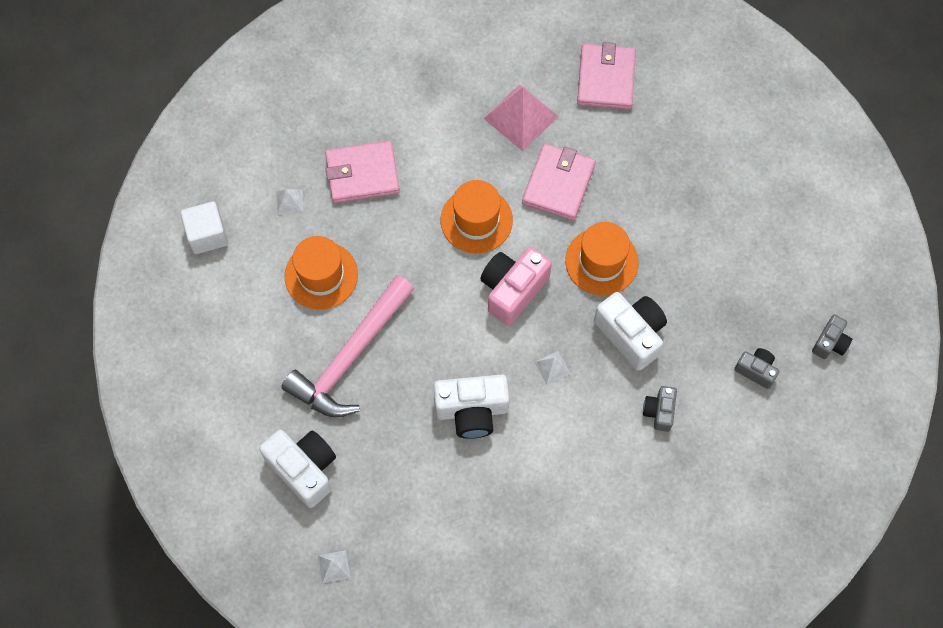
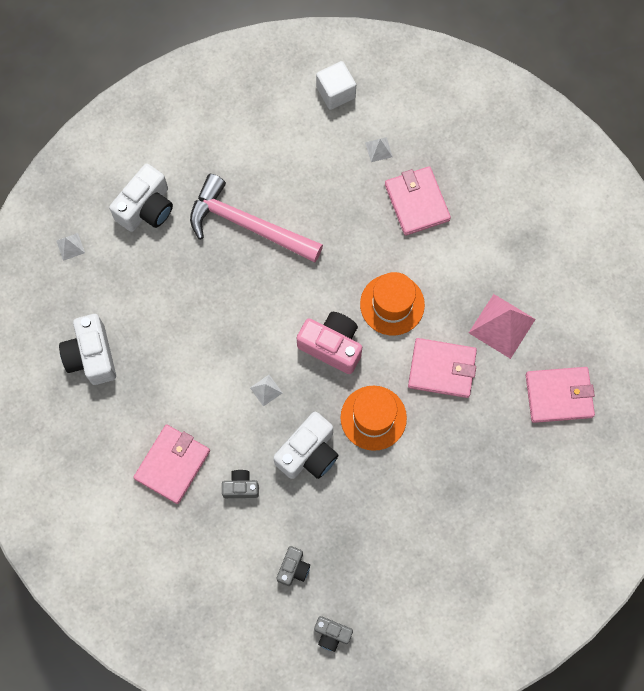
camera: 80 degrees right, 5 degrees up
orange hat [284,236,358,310] -> none
white camera [433,375,510,439] -> white camera moved to [59,314,116,385]
none -> pink wallet [133,425,210,504]

